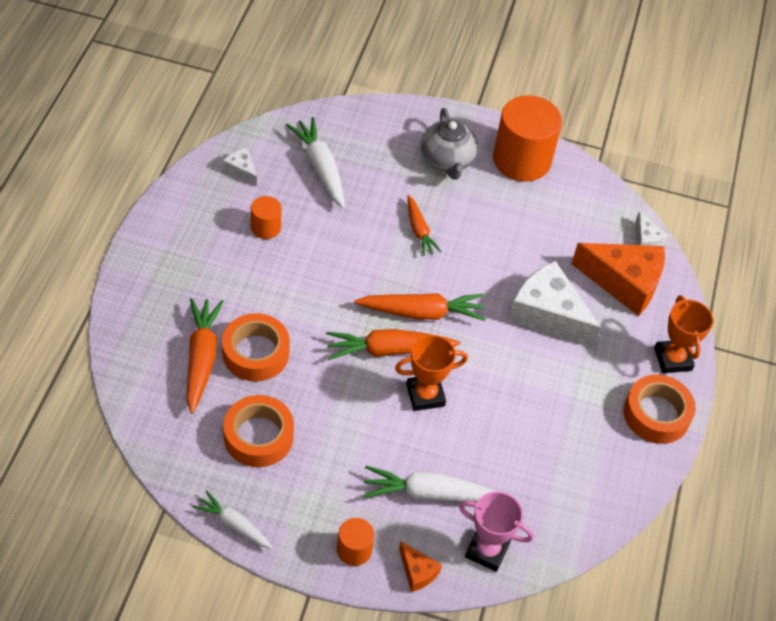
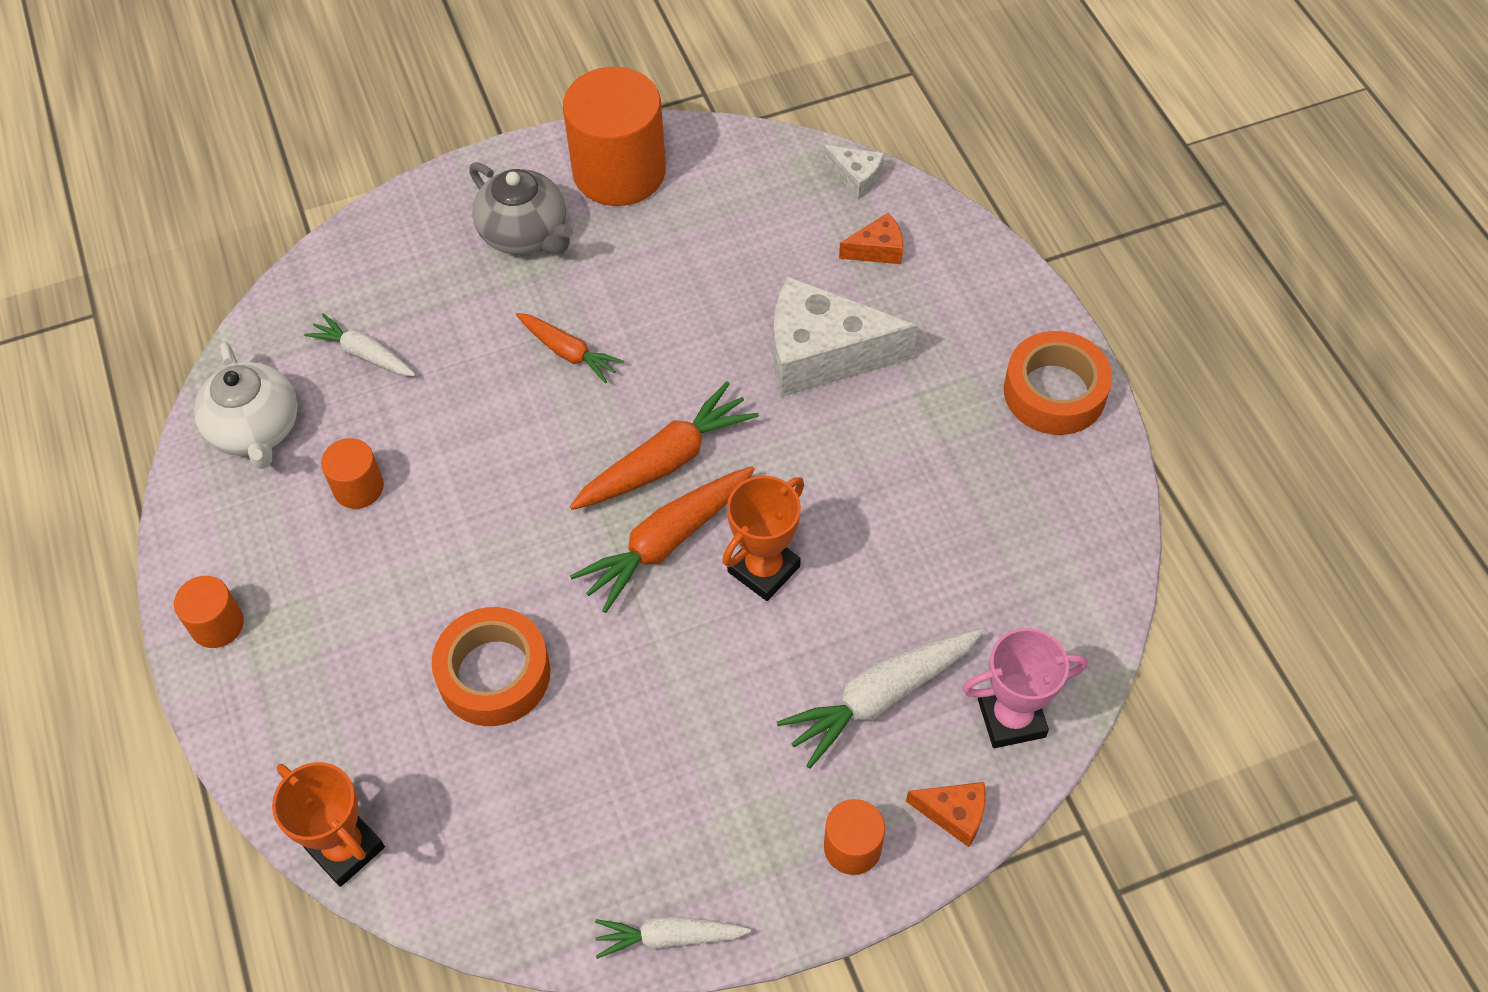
camera: 30 degrees left, 5 degrees up
orange carrot [186,298,224,413] -> none
white cheese [223,148,257,187] -> white teapot [194,342,298,469]
orange tape [223,395,294,467] -> none
white carrot [286,117,345,208] -> white carrot [304,313,416,376], size x0.62
orange cheese [571,243,665,316] -> orange cheese [839,213,903,264], size x0.47
orange trophy [654,295,713,373] -> orange trophy moved to [272,762,385,887]
none -> orange cylinder [174,576,244,648]

